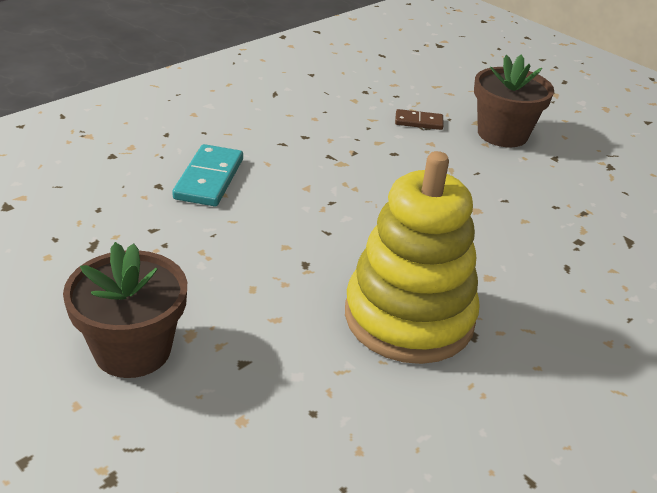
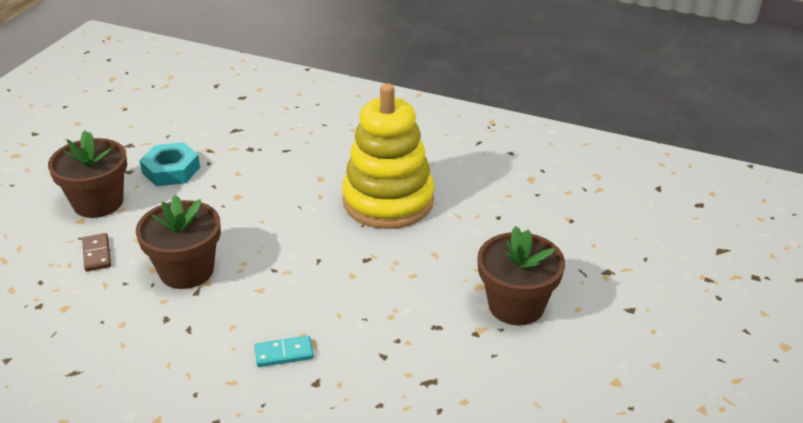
camera: 110 degrees left, 0 degrees up
turquoise domino [172,144,243,206] -> turquoise domino [255,336,314,367], size x0.60
none -> brown flower pot [136,195,221,289]
none -> turquoise nut [139,142,200,186]

